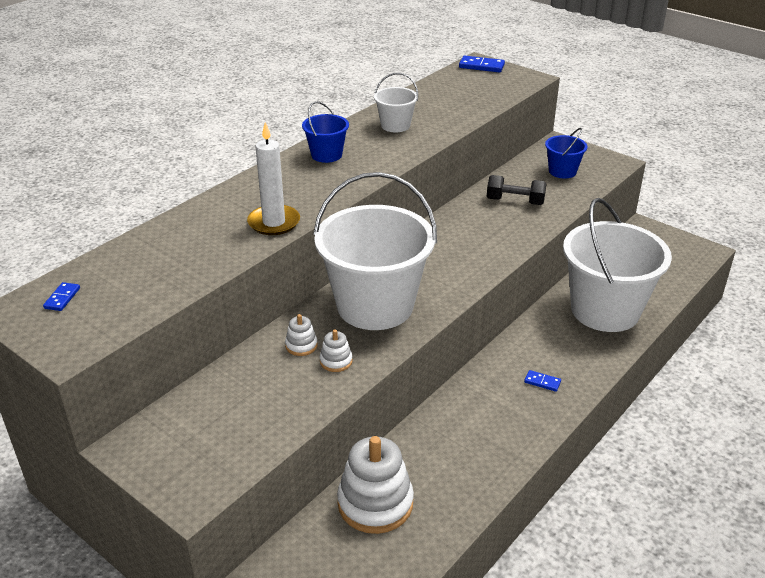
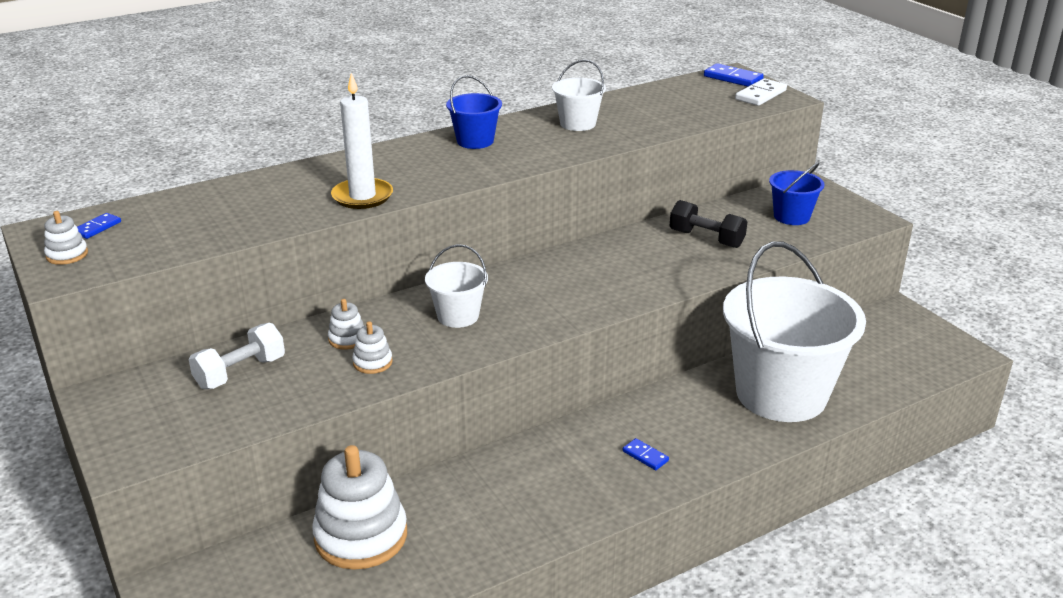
camera: 20 degrees right, 5 degrees down
white bucket [313,172,437,330] -> white bucket [425,244,488,328], size x0.45
none -> white stacking toy [44,211,88,265]
none -> white dumbbell [188,323,285,389]
none -> white domino [735,78,787,106]

